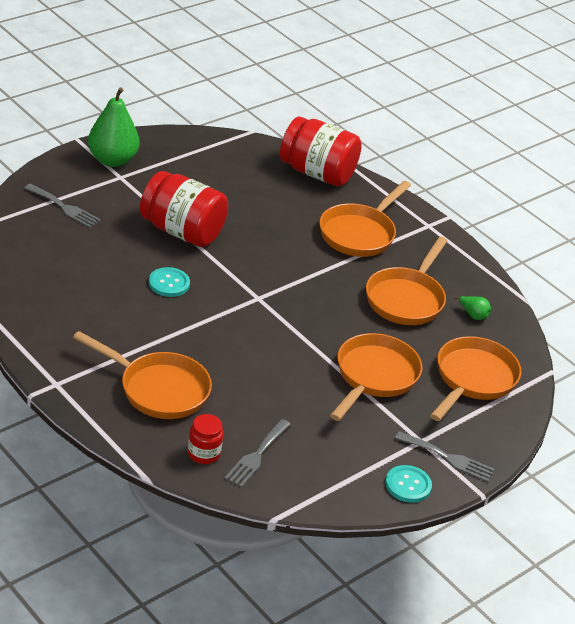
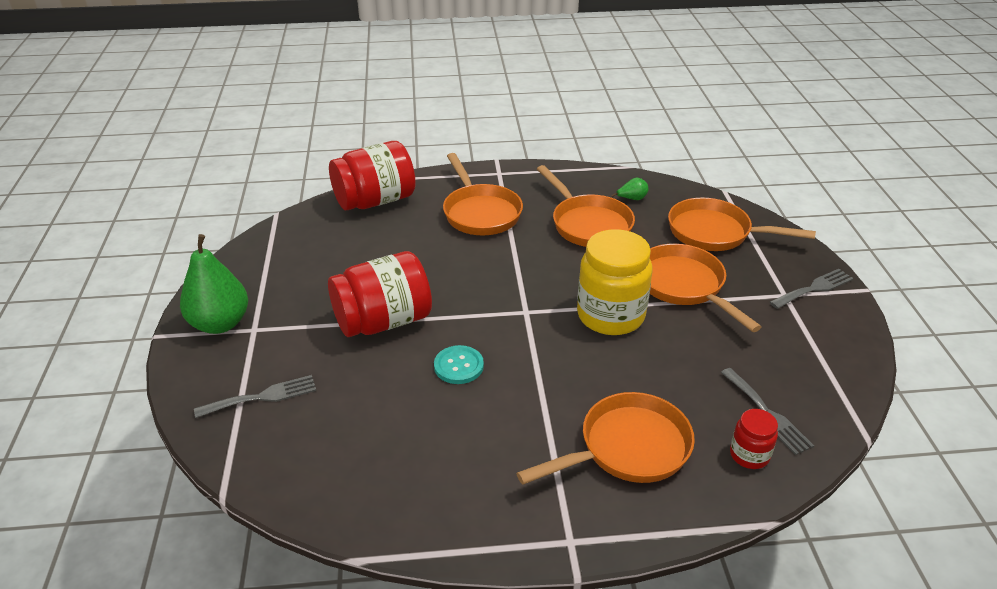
camera: 50 degrees left, 0 degrees up
turquoise button [385,465,432,503] -> none
orange pan [430,336,521,421] -> orange pan turned 45 degrees counterclockwise [668,198,816,251]
none -> yellow jar [577,229,652,335]

